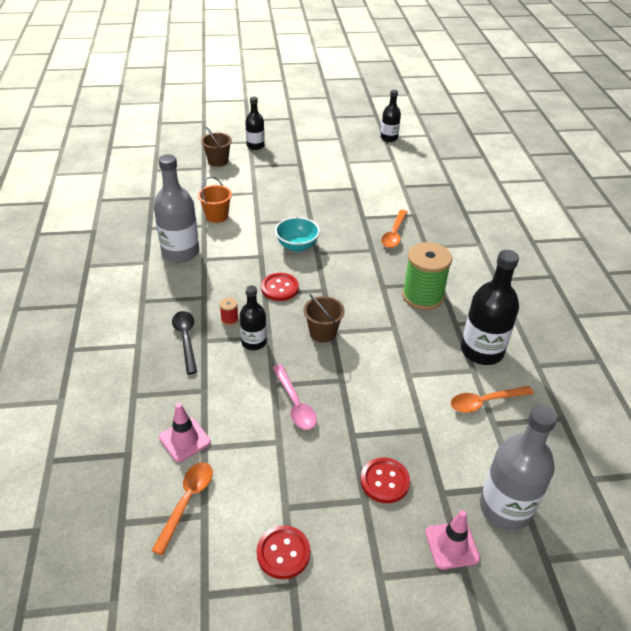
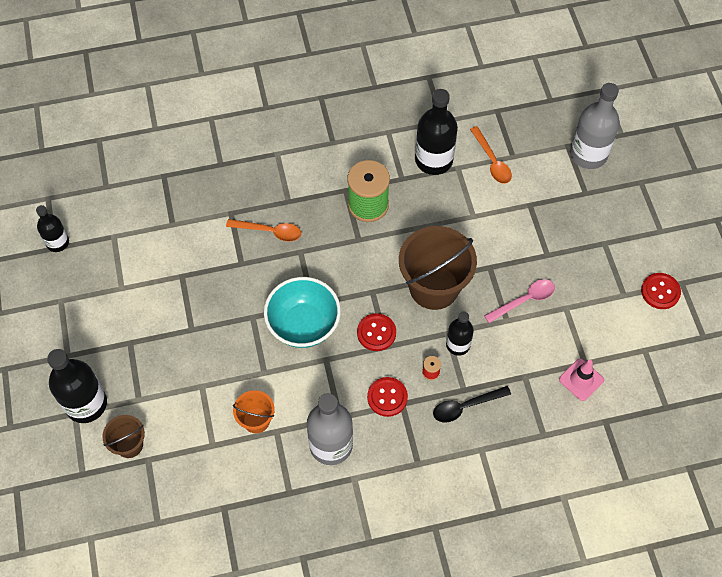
camera: 95 degrees left, 20 degrees up
orange spoon [151,462,213,555] -> none
black bottle [245,97,265,150] -> black bottle [47,349,107,423], size x1.71
turquoise bowl [275,217,320,252] -> turquoise bowl [264,277,341,348], size x1.52
brown bucket [304,294,345,342] -> brown bucket [399,226,477,310], size x1.96
red button [361,458,410,503] -> red button moved to [367,377,408,417]
pink traffic cone [425,510,480,570] -> none

